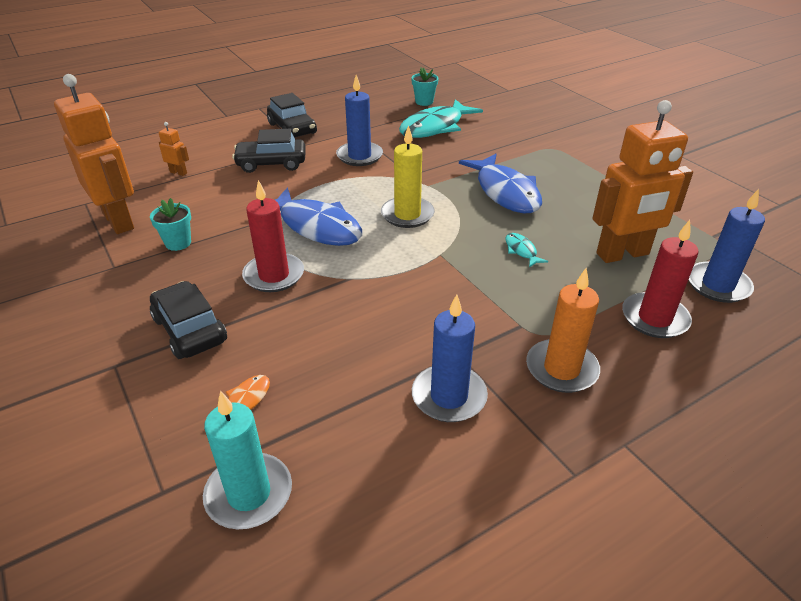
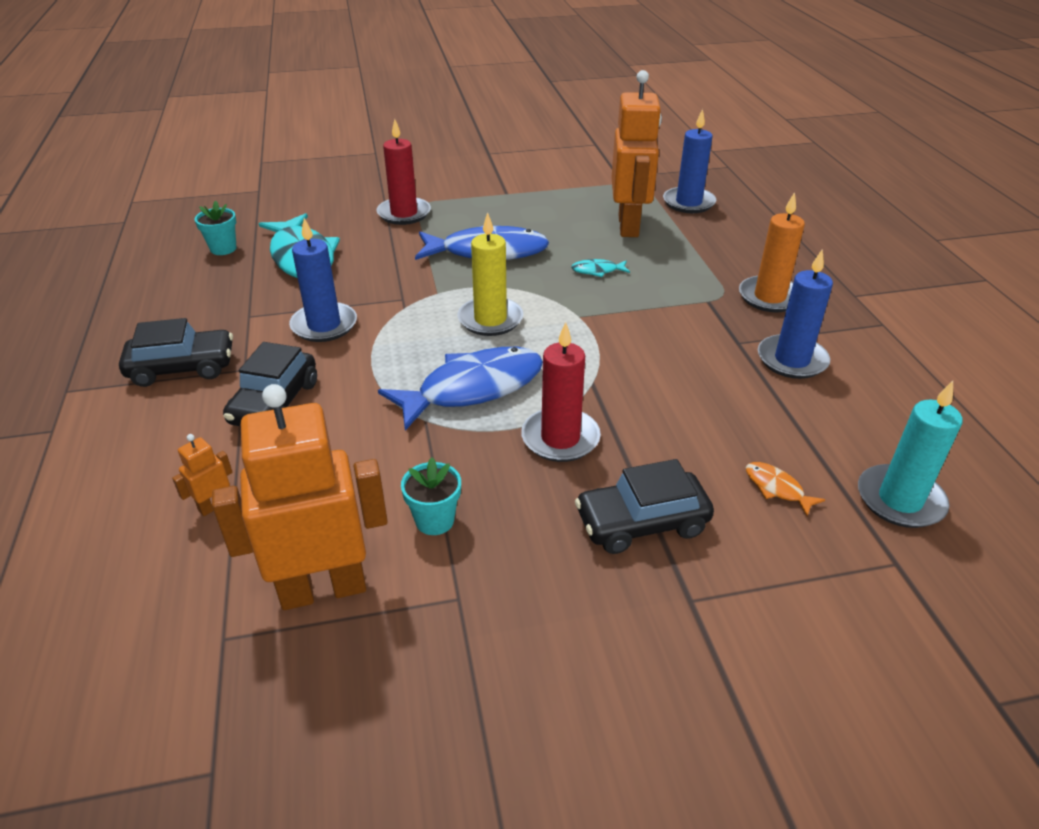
camera: 70 degrees left, 0 degrees up
red candle [622,220,699,338] -> red candle moved to [376,119,431,225]

